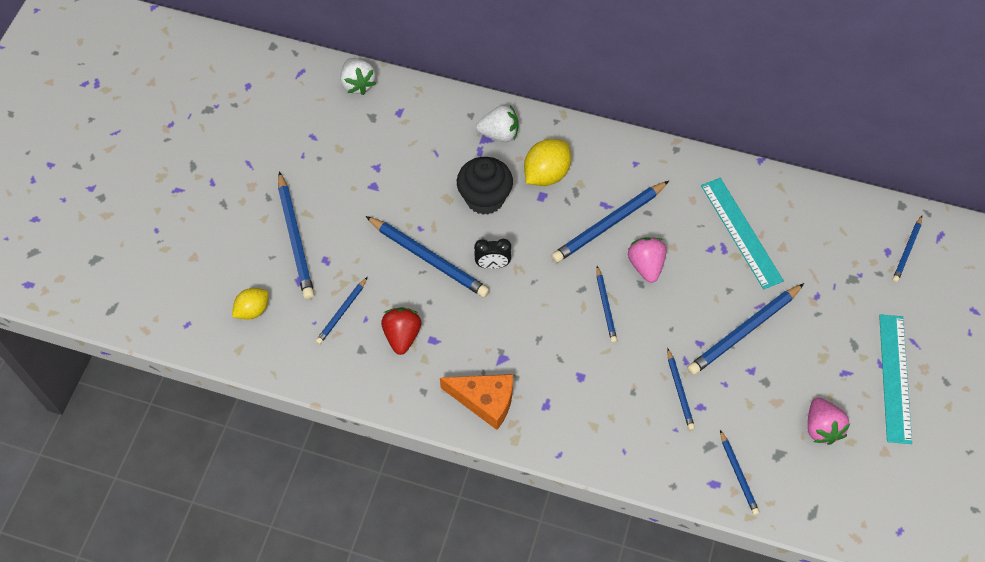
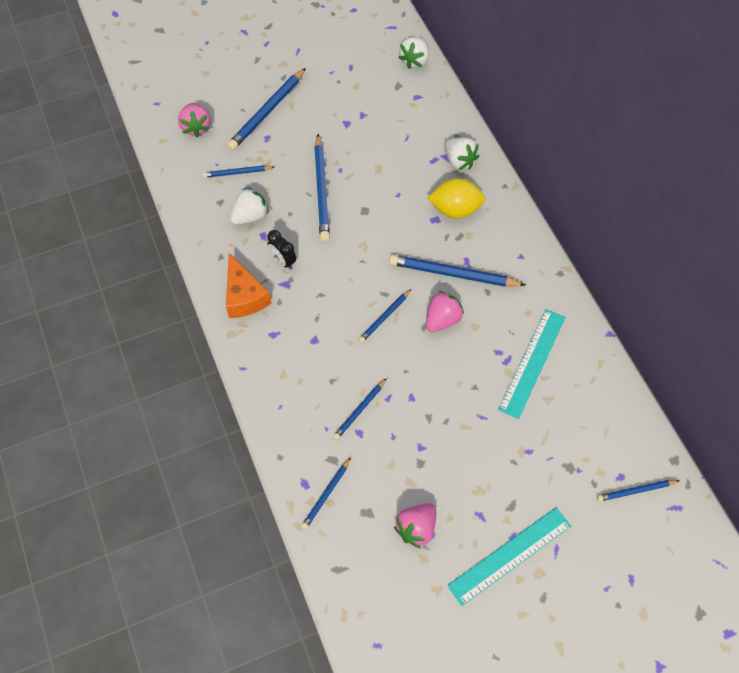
camera: 50 degrees right, 0 degrees up
yellow lemon [232,288,269,320] -> pink strawberry [178,103,211,137]
red strawberry [381,307,421,355] -> white strawberry [230,187,269,225]
black cupcake [457,157,513,215] -> none
black clock [474,239,511,269] -> black clock moved to [267,230,296,270]
blue pencil [687,283,804,375] -> none

